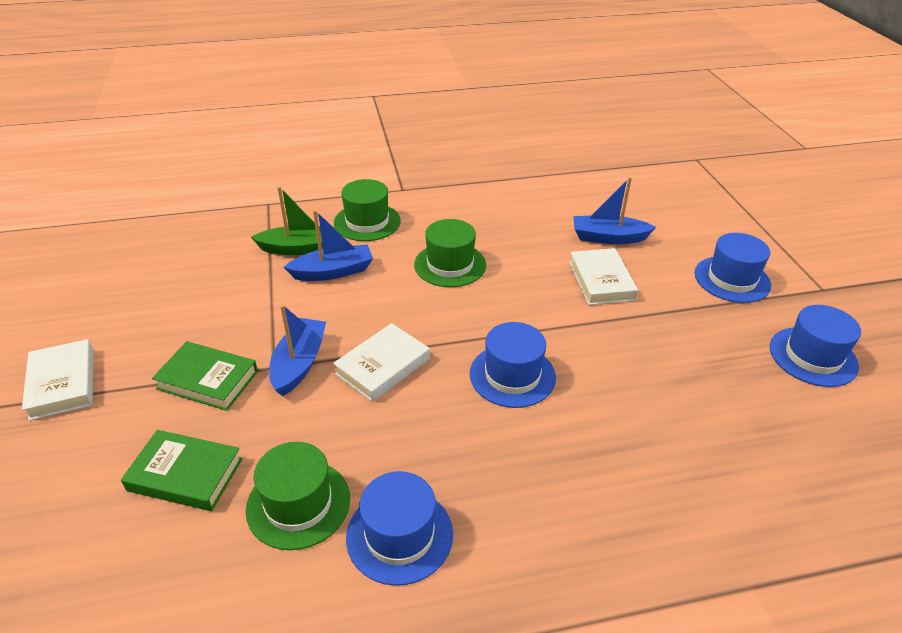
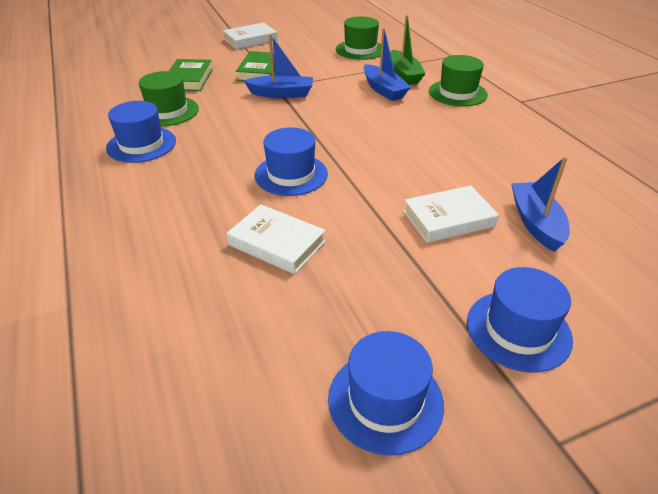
camera: 80 degrees right, 0 degrees up
white book [333,323,430,402] -> white book moved to [227,204,326,274]
green hat [414,219,486,287] -> green hat moved to [336,16,381,60]

